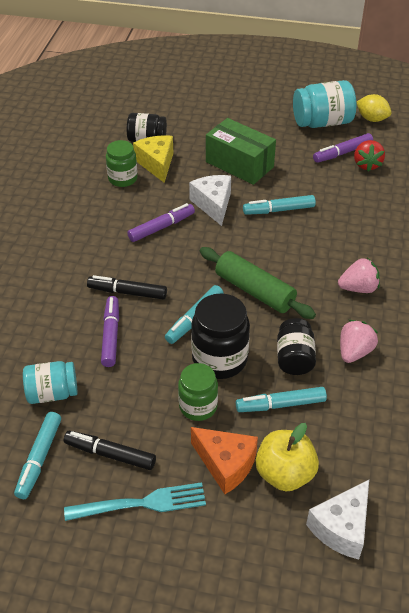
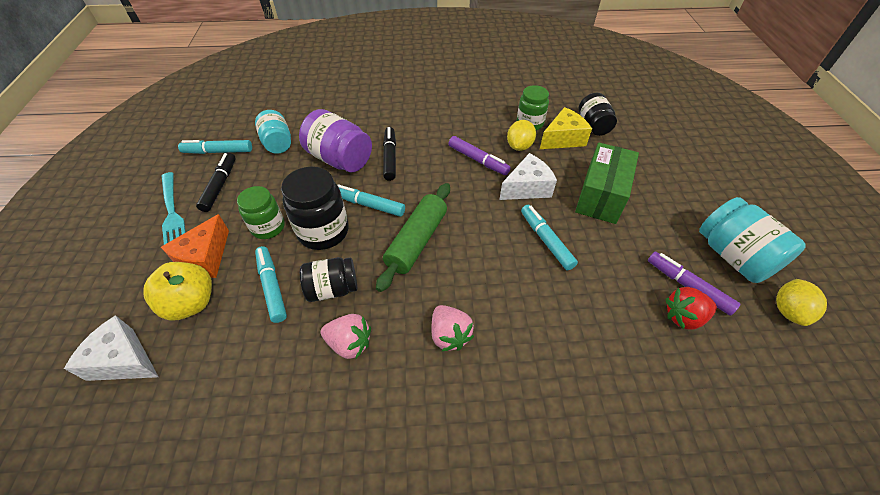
camera: 75 degrees right, 5 degrees up
purple marker [101,296,119,367] -> purple jar [299,109,372,173]
none -> yellow lemon [507,120,536,151]

